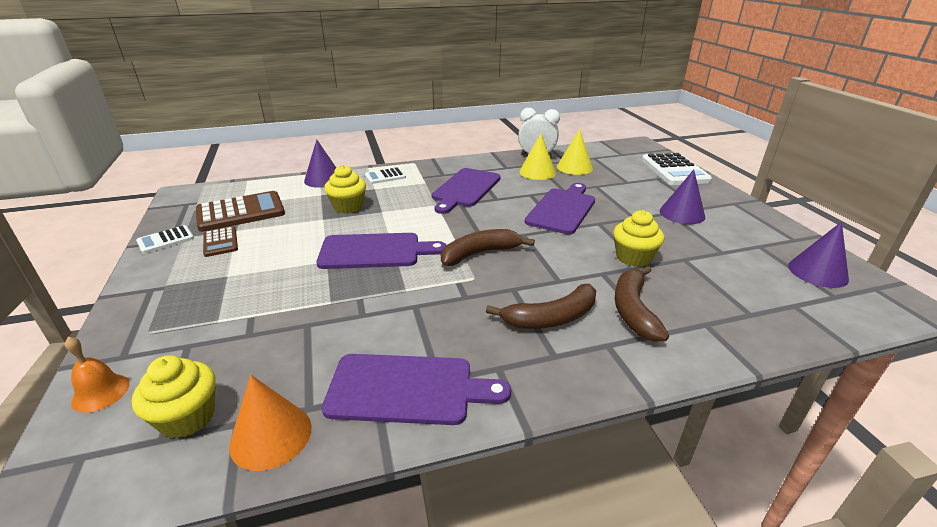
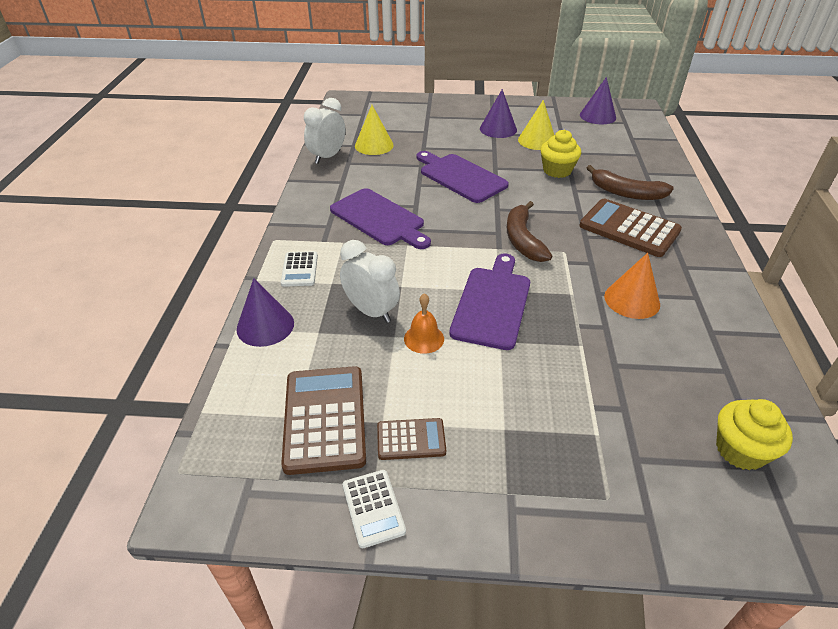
camera: 70 degrees left, 10 degrees up
orange bell [65,337,129,413] -> orange bell moved to [404,293,444,354]
orange cone [229,375,312,471] -> orange cone moved to [604,253,660,319]
purple cutting board [322,354,511,425] -> none
yellow cupcake [324,165,366,214] -> white clock [340,240,400,323]
brown banana [486,284,596,329] -> brown calculator [579,199,682,257]
yellow cone [519,134,556,180] -> yellow cone moved to [518,100,554,150]
white calculator [642,153,712,185] -> none

